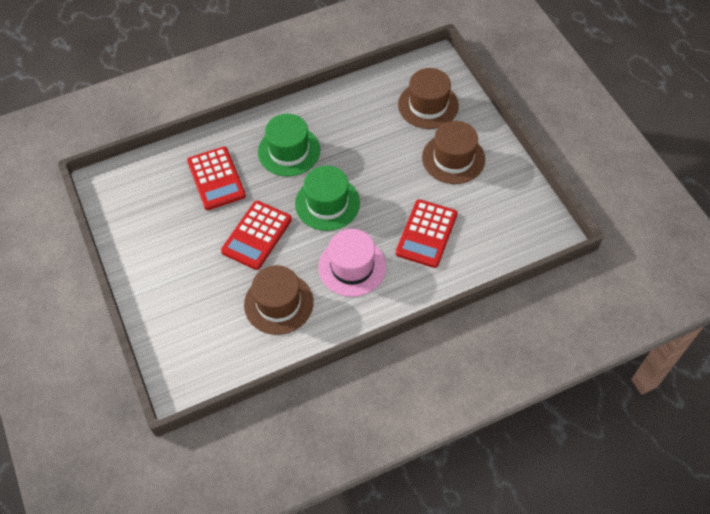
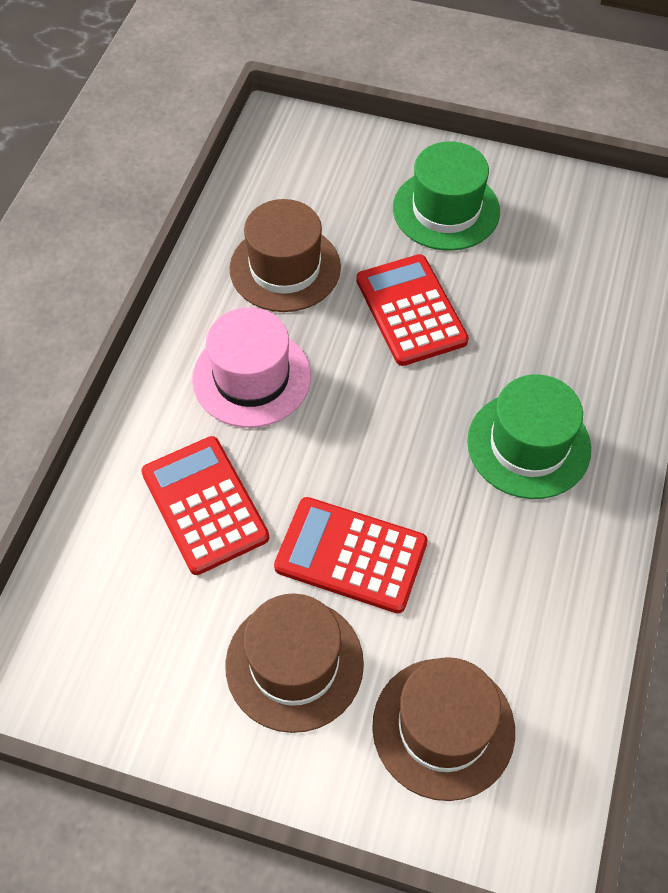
camera: 130 degrees right, 0 degrees up
red calculator [187,146,246,210] -> red calculator moved to [274,497,428,613]
green hat [295,166,360,231] -> green hat moved to [393,141,500,251]

